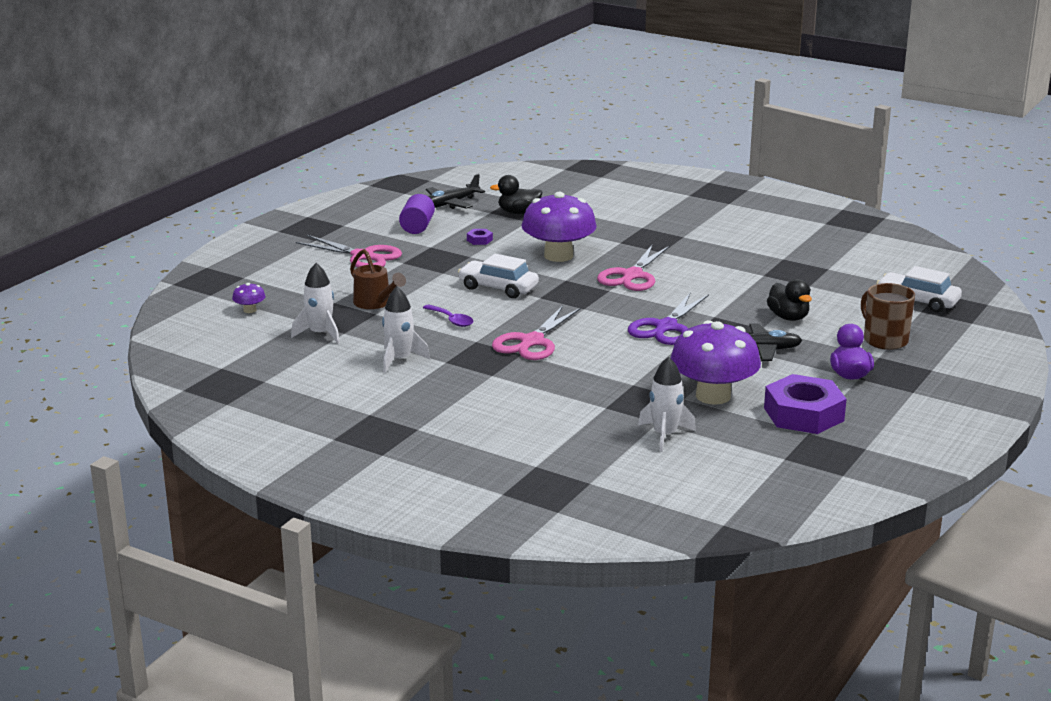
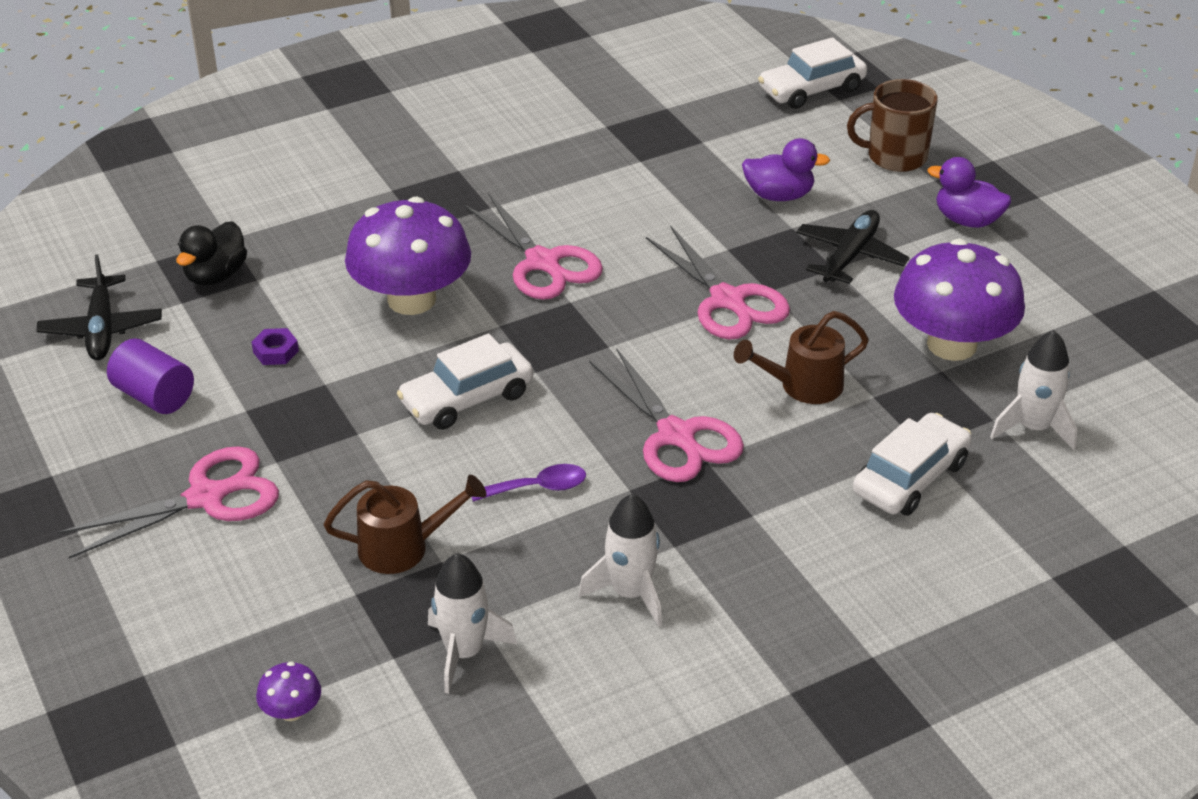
camera: 60 degrees left, 15 degrees up
purple scissors [628,292,709,345] -> pink scissors [646,225,790,340]
purple nut [764,374,847,434] -> none
black duck [767,279,812,321] -> purple duck [742,138,830,201]
none -> brown watering can [734,311,869,404]
none -> white car [853,413,972,516]

